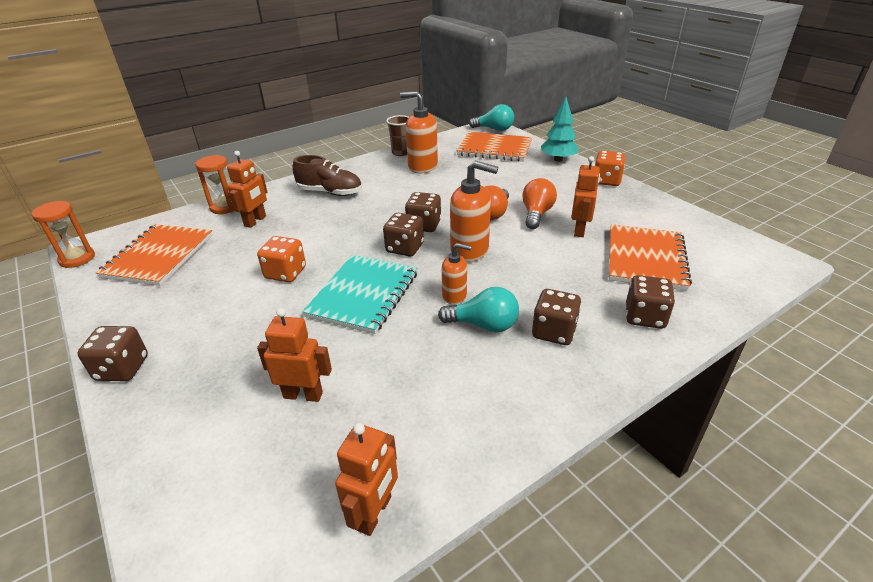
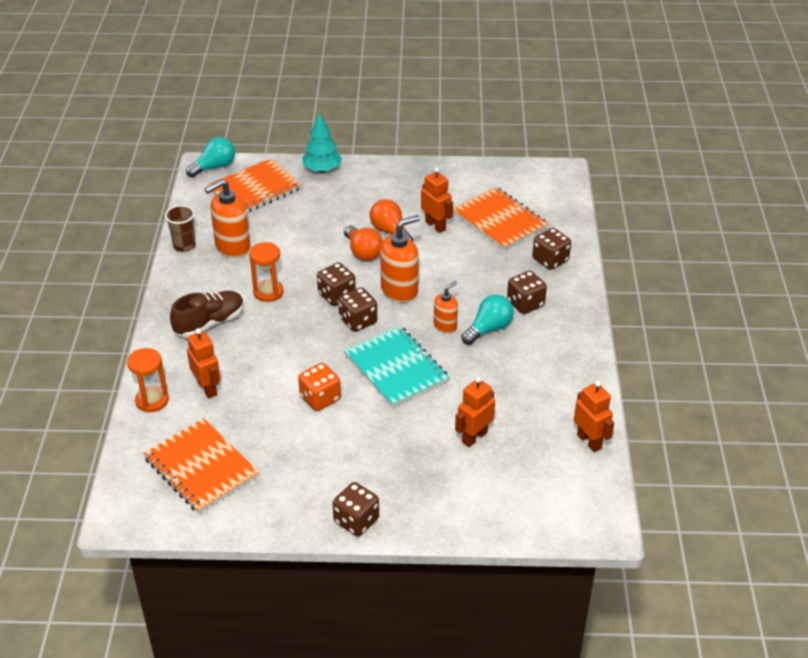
camera: 55 degrees left, 5 degrees up
orange hourglass [31,201,95,268] -> orange hourglass moved to [249,242,283,302]
orange dice [595,151,625,186] -> none

